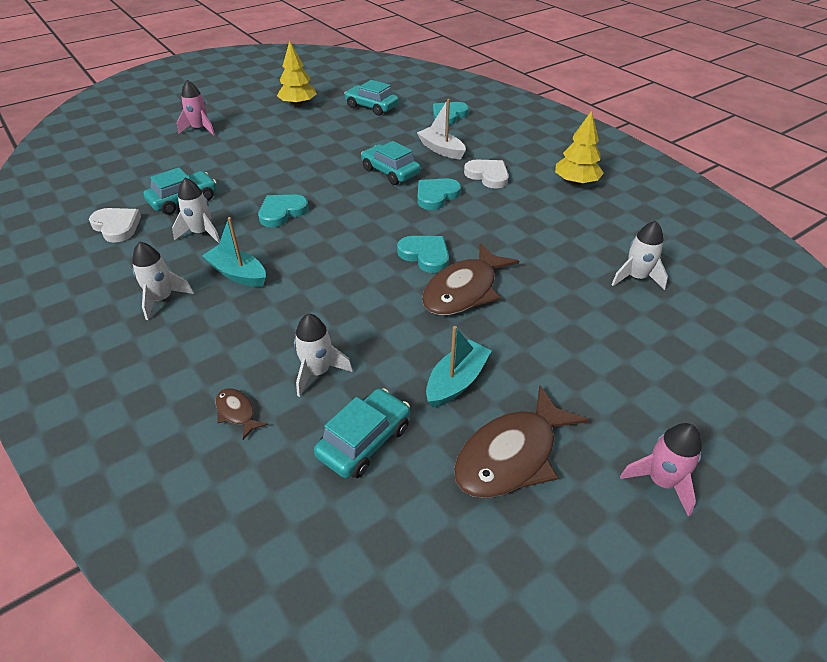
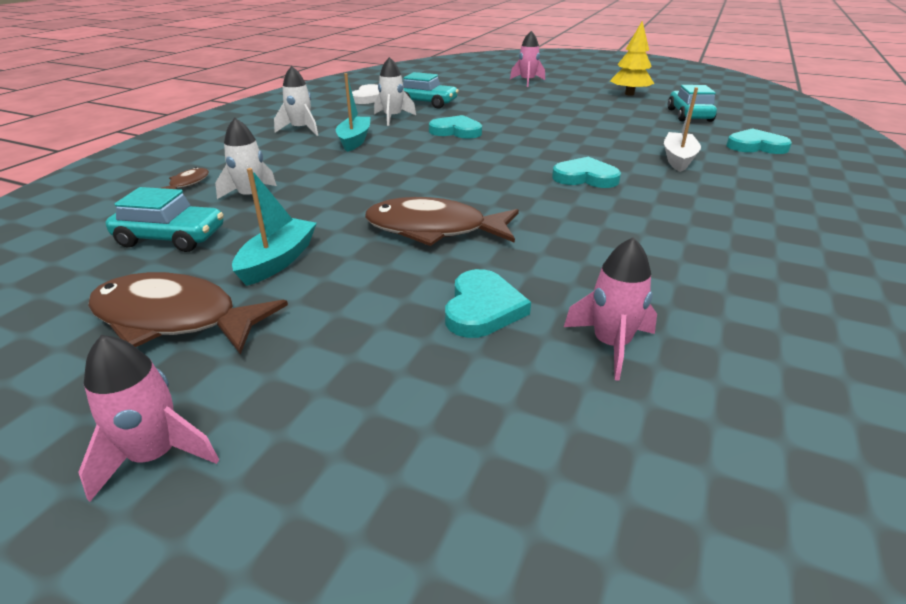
camera: 60 degrees right, 10 degrees down
turquoise car [361,141,421,185] -> none
turquoise heart [397,236,449,273] -> turquoise heart moved to [445,269,531,338]
turquoise boat [426,326,492,408] -> turquoise boat turned 75 degrees counterclockwise [232,168,317,286]
white heart [464,159,509,189] -> none
yellow tree [555,111,604,185] -> none
white rocket [611,221,668,290] -> pink rocket [564,237,657,381]

